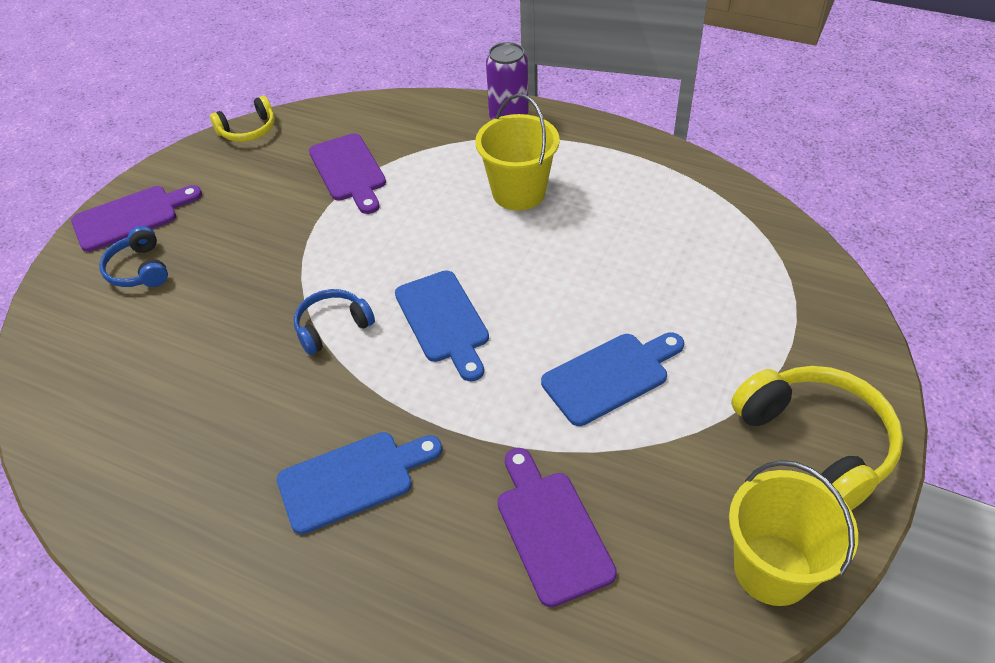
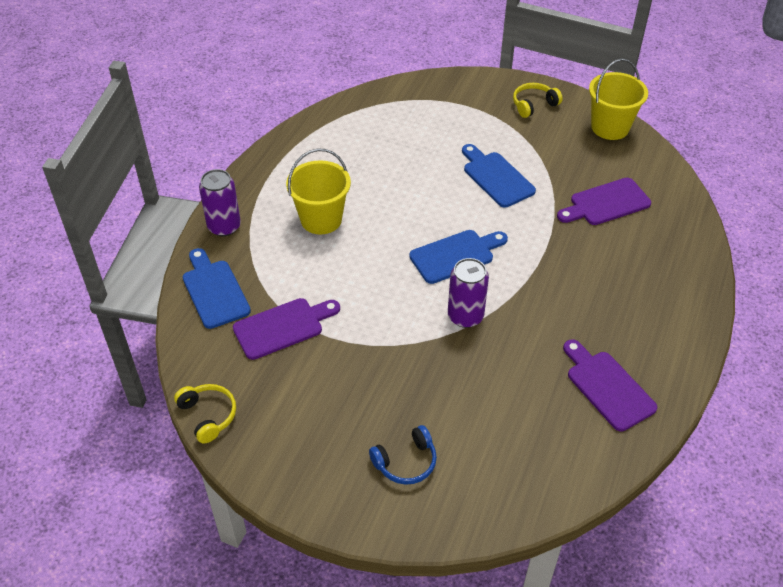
camera: 95 degrees left, 0 degrees up
purple cutting board [71,185,202,252] -> purple cutting board moved to [563,339,657,432]
blue cutting board [277,432,442,534] -> blue cutting board moved to [183,248,251,329]
blue headphones [294,289,375,355] -> purple can [448,258,489,328]
yellow headphones [731,366,903,510] -> yellow headphones [513,83,563,118], size x0.57

